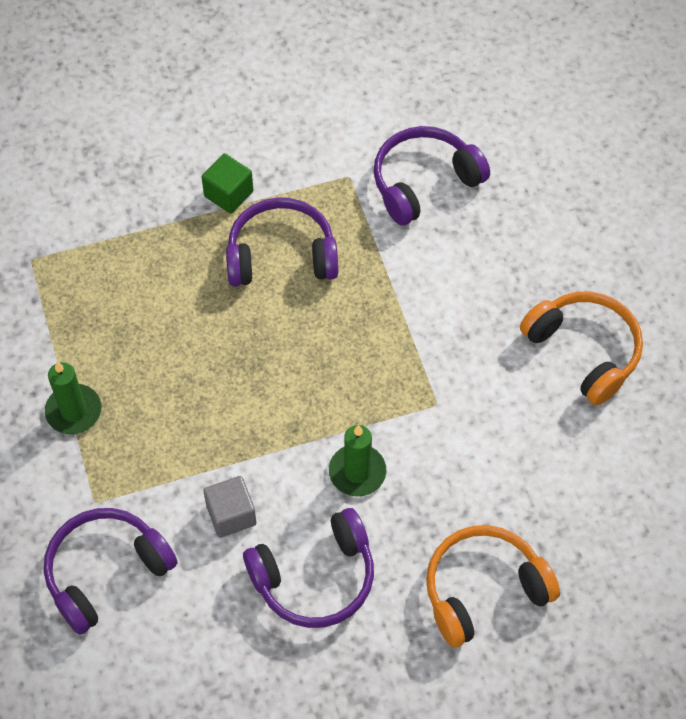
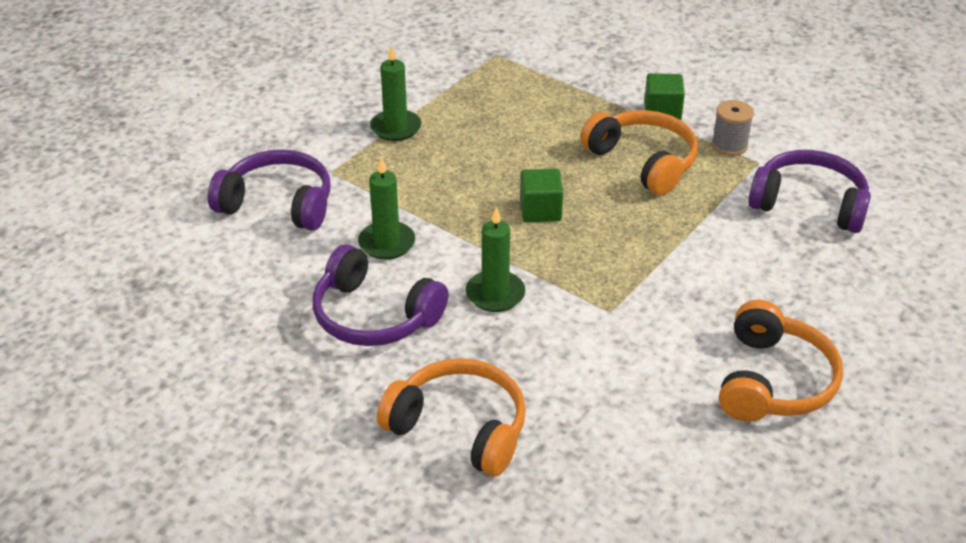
camera: 55 degrees right, 20 degrees down
grey cube [203,476,257,538] -> green candle [358,157,415,259]
purple headphones [226,197,338,286] -> orange headphones [580,110,698,195]
none -> green cube [520,169,563,222]
none -> grey spool [712,100,754,156]

